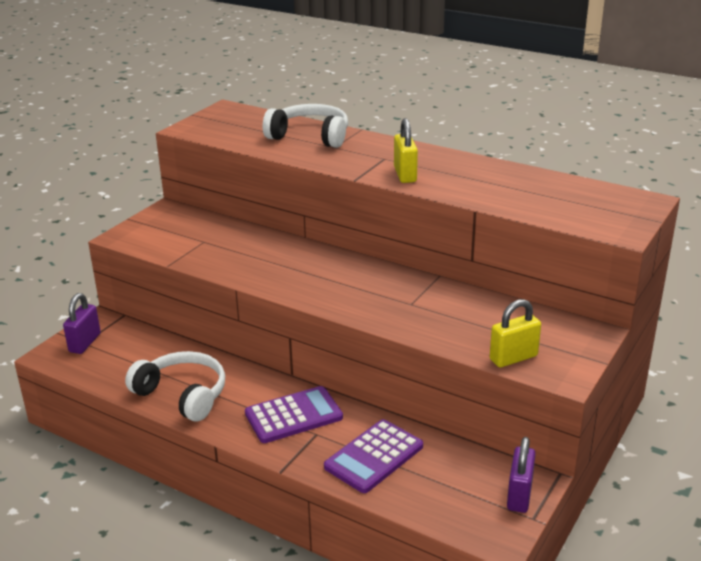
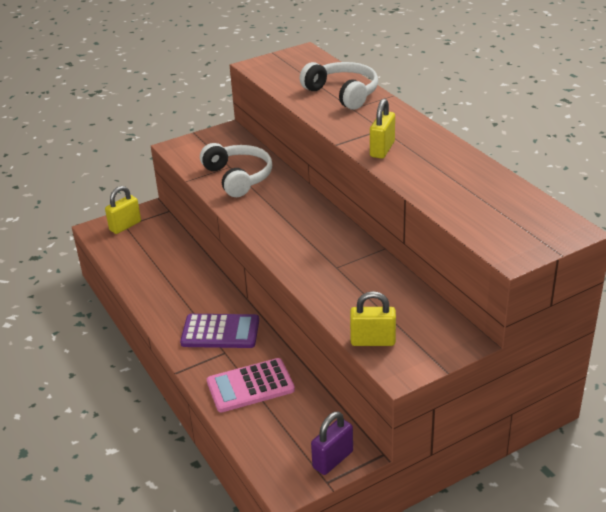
camera: 30 degrees right, 5 degrees up
purple padlock [63,293,101,354] -> yellow padlock [105,186,141,234]
white headphones [125,351,225,421] -> white headphones moved to [200,143,272,197]
purple calculator [324,419,423,493] -> pink calculator [207,358,295,412]

